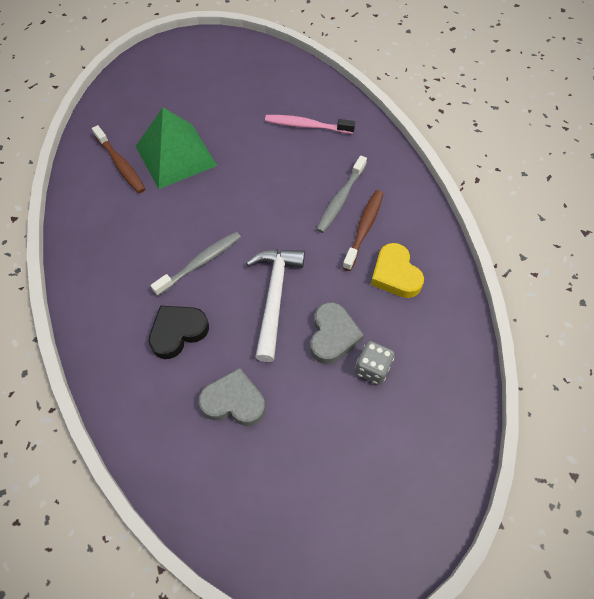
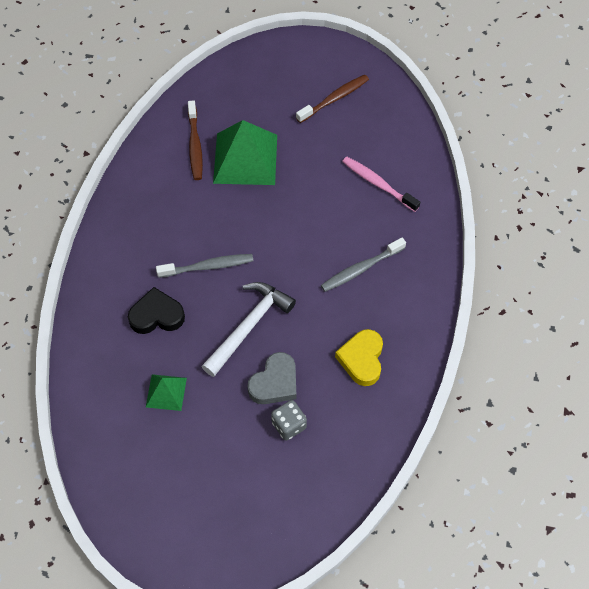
camera: 30 degrees right, 0 degrees up
grey heart [199,368,265,426] -> green pyramid [146,374,187,411]
brown toothbrush [342,190,383,271] -> brown toothbrush moved to [296,75,369,123]

